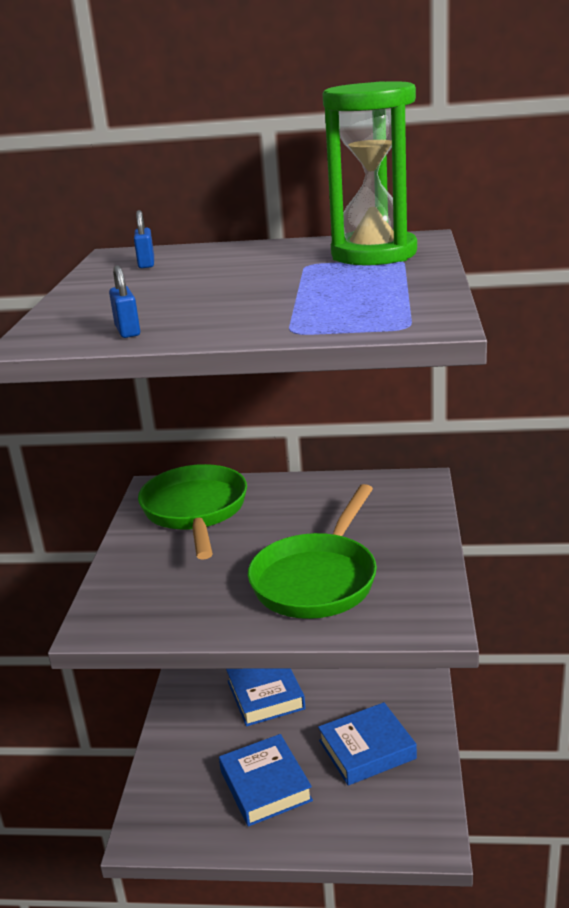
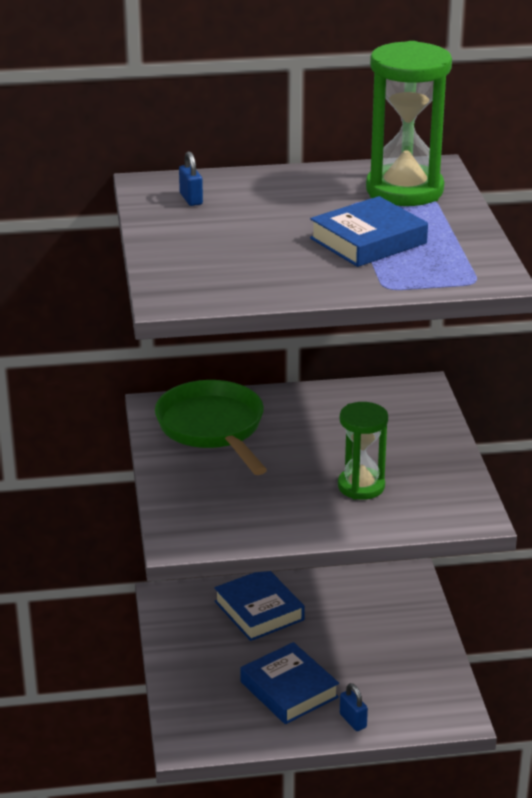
camera: 15 degrees left, 5 degrees up
blue padlock [109,265,140,338] -> blue padlock moved to [340,683,368,731]
green pan [248,484,377,619] -> green hourglass [338,402,388,500]
blue book [318,702,417,786] -> blue book moved to [310,196,428,267]

